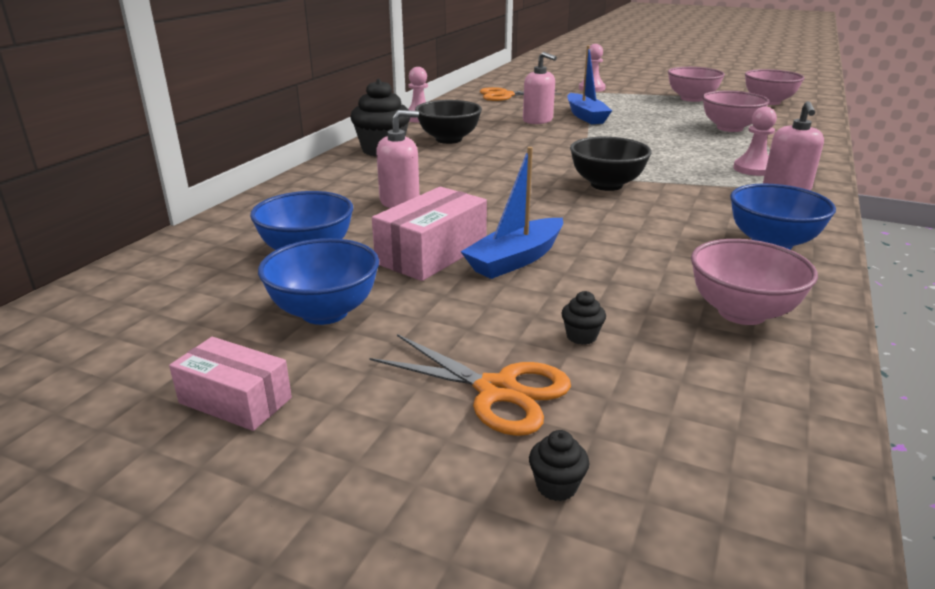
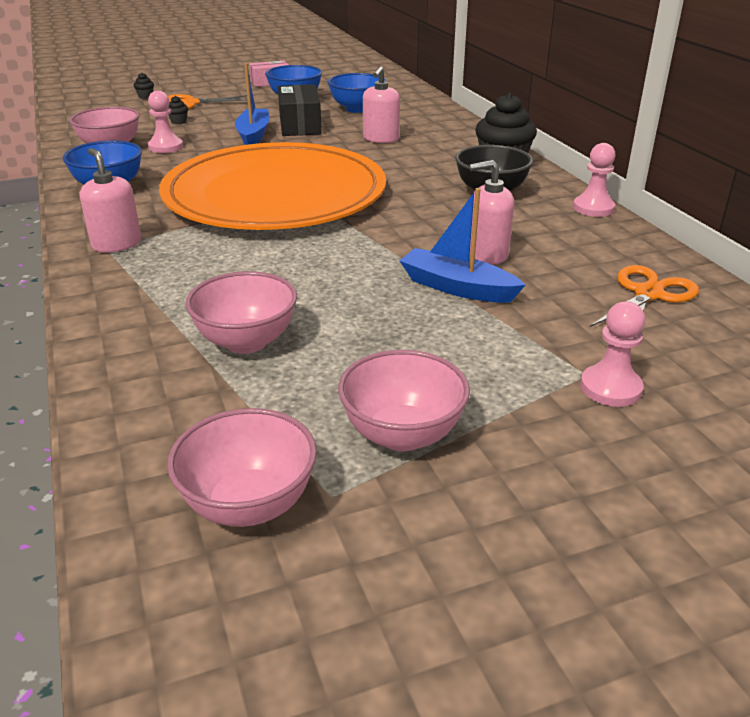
camera: 135 degrees right, 5 degrees up
pink box [372,187,487,281] -> black box [278,84,322,136]
black bowl [570,137,652,191] -> orange plate [159,142,386,230]
pink pawn [733,107,777,176] -> pink pawn moved to [148,90,183,153]

